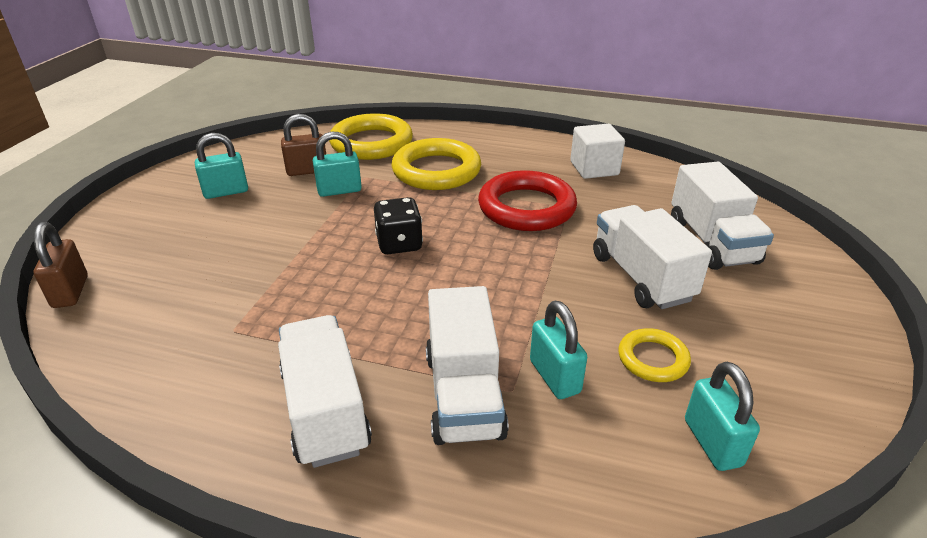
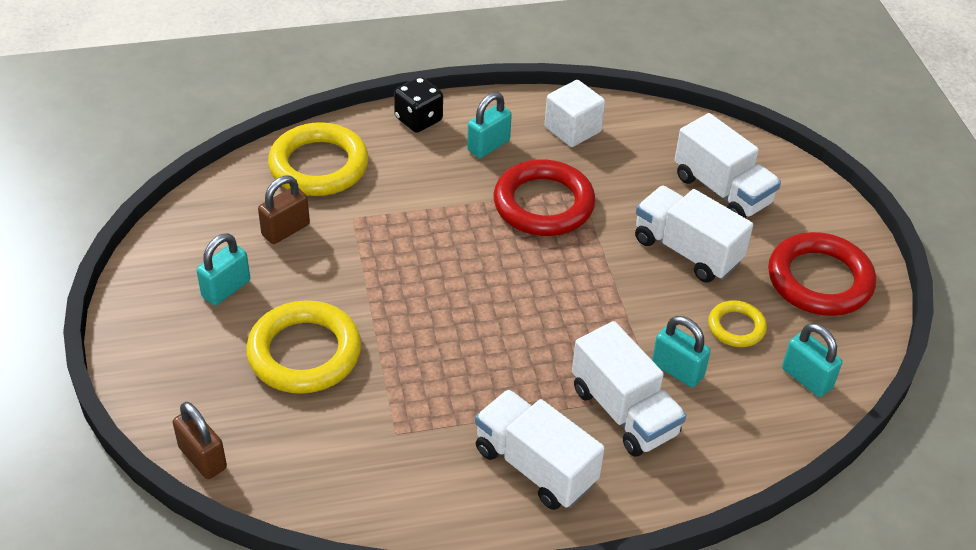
camera: 30 degrees left, 10 degrees up
turquoise padlock [313,132,362,197] -> turquoise padlock moved to [467,92,512,158]
black dice [374,197,423,254] -> black dice moved to [394,77,443,133]
yellow ring [391,138,481,190] -> yellow ring moved to [246,300,361,394]
none -> red ring [768,232,876,316]

